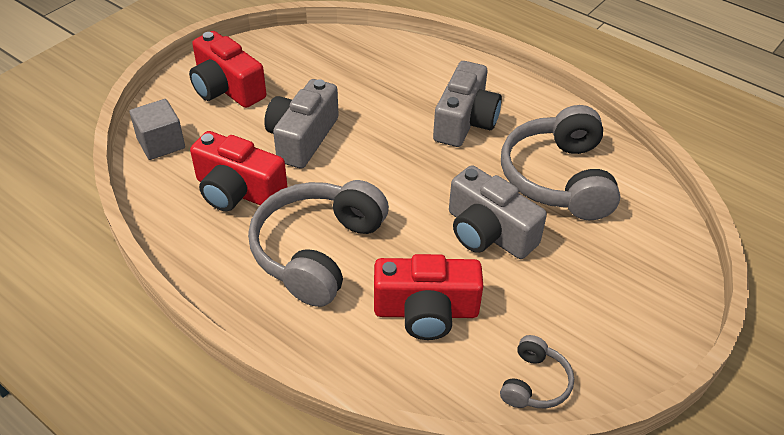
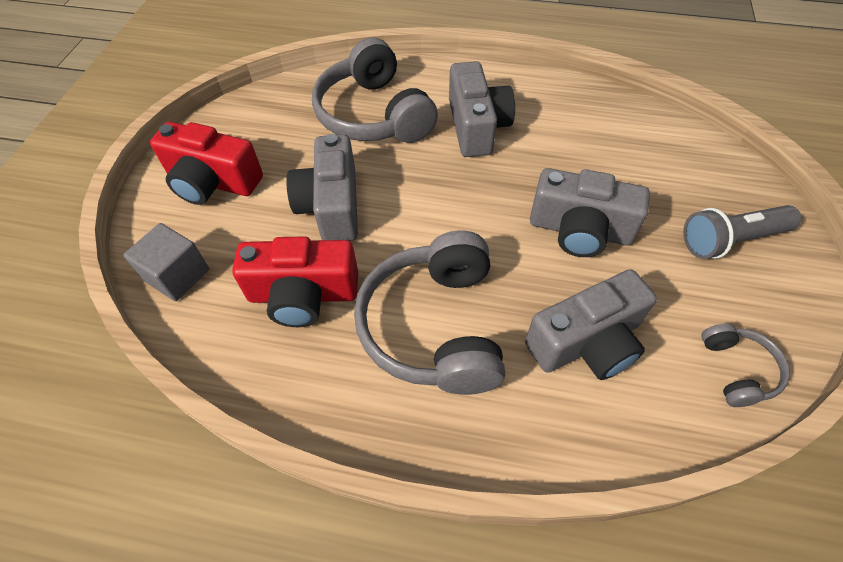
camera: 25 degrees left, 10 degrees up
red camera [374,254,483,340] -> grey camera [525,269,657,380]
grey headphones [501,105,620,220] -> grey headphones moved to [312,37,438,143]
none -> grey flashlight [683,205,801,259]

